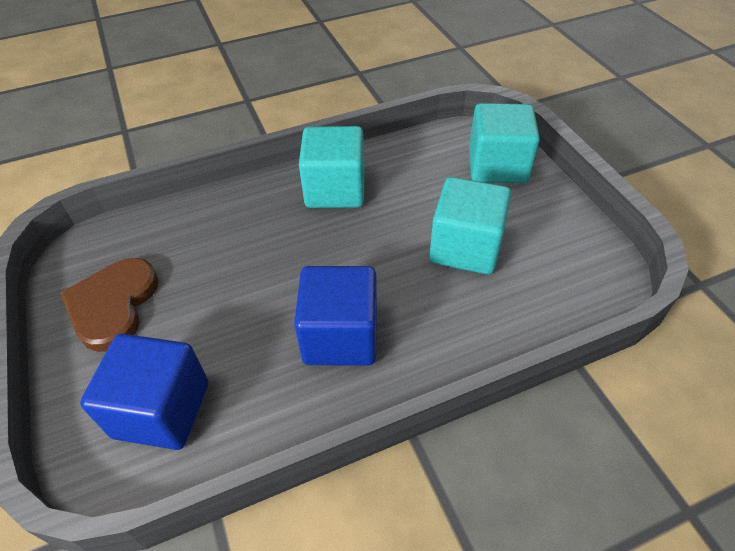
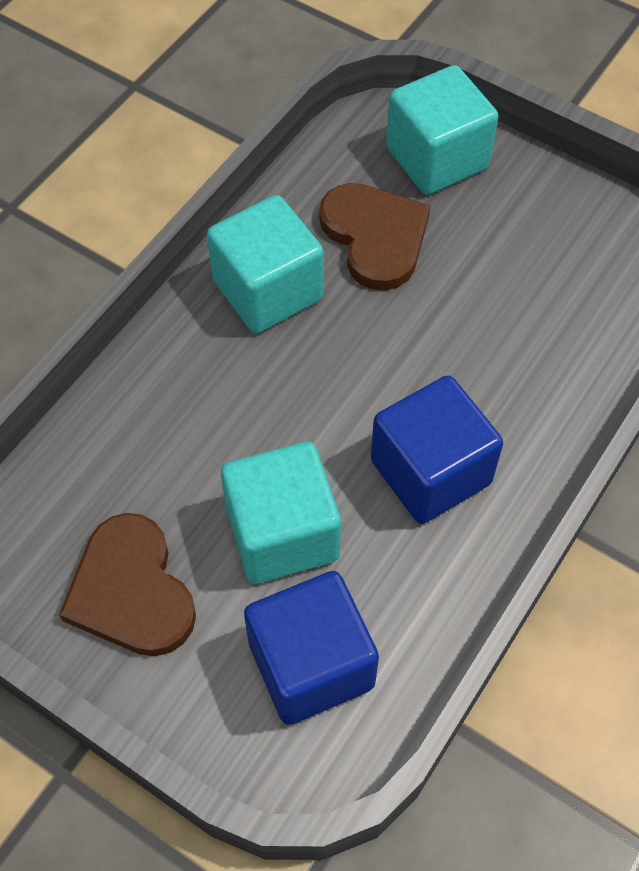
camera: 35 degrees left, 10 degrees up
turquoise cube [429,177,511,274] -> turquoise cube moved to [221,442,341,584]
none -> brown heart [319,183,431,291]

